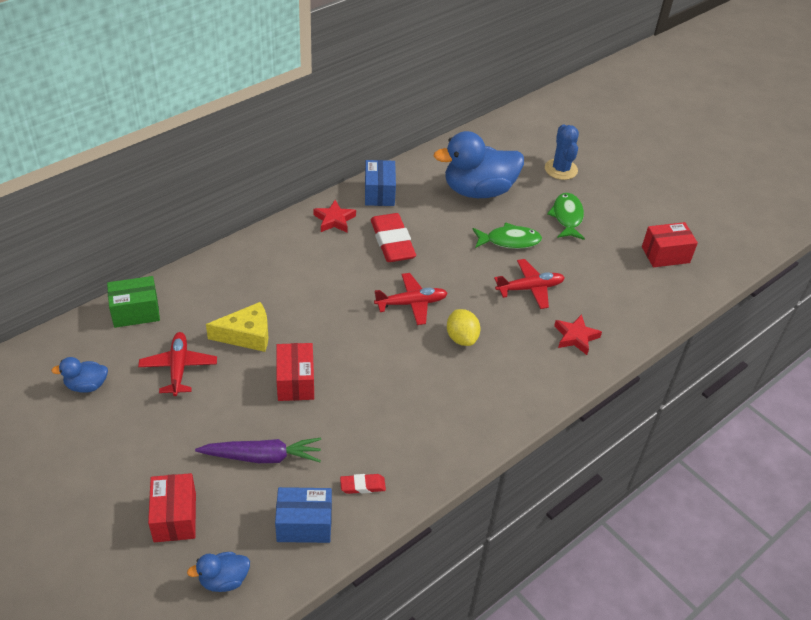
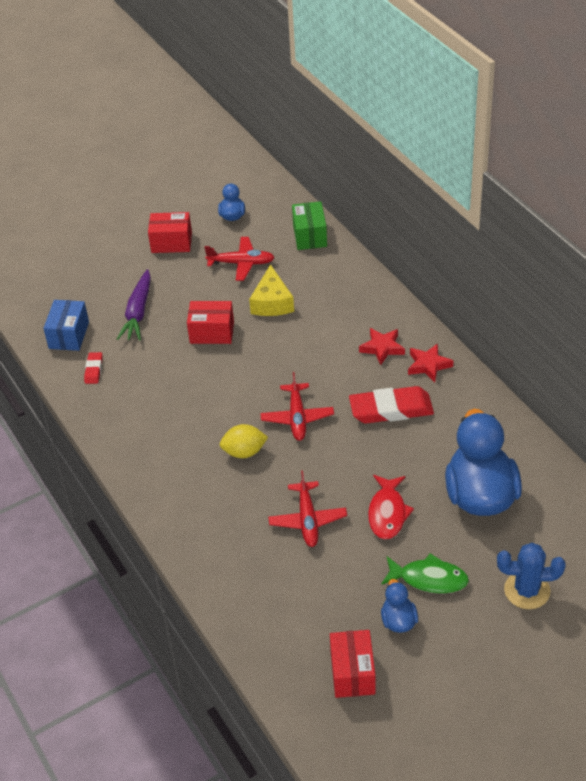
camera: 105 degrees right, 0 degrees up
red box [148,473,196,542] -> red box moved to [148,212,192,253]
blue duck [187,552,250,592] -> blue duck moved to [381,579,418,633]
blue box [365,160,396,206] -> none
green fish [473,222,542,249] -> red fish [368,475,414,540]
red star [554,314,602,355] -> red star moved to [359,328,405,365]

